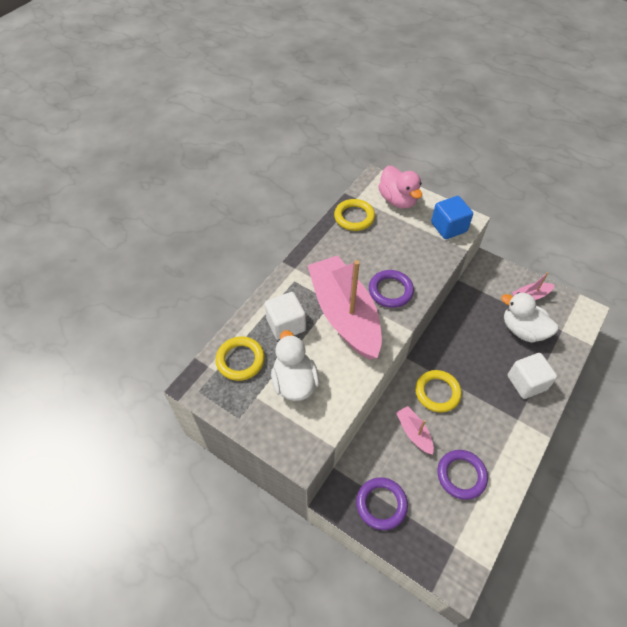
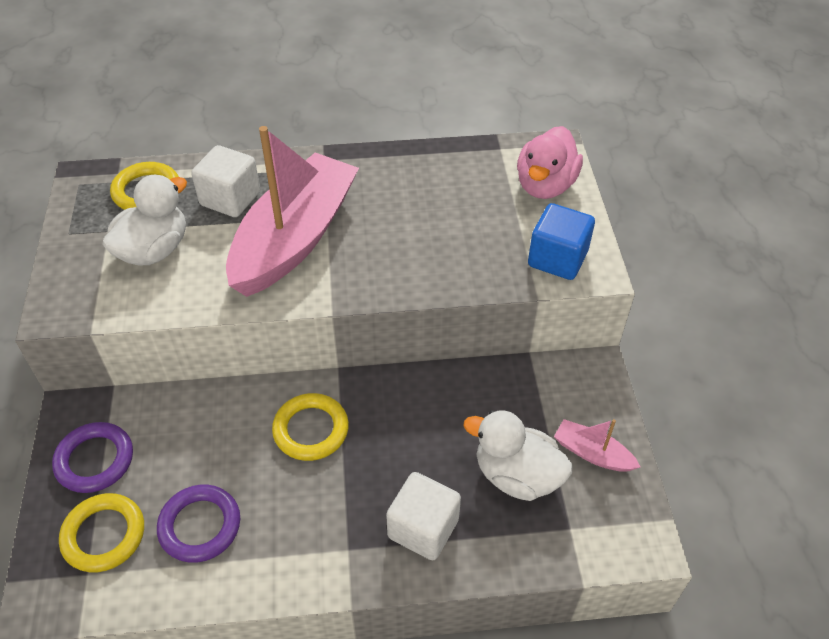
camera: 50 degrees right, 5 degrees down
yellow ring [334,199,375,231] -> yellow ring moved to [59,493,144,572]
purple ring [369,270,414,308] -> none
pink boat [396,406,434,455] -> none
white duck [501,292,558,343] -> white duck turned 60 degrees counterclockwise [463,410,573,501]

